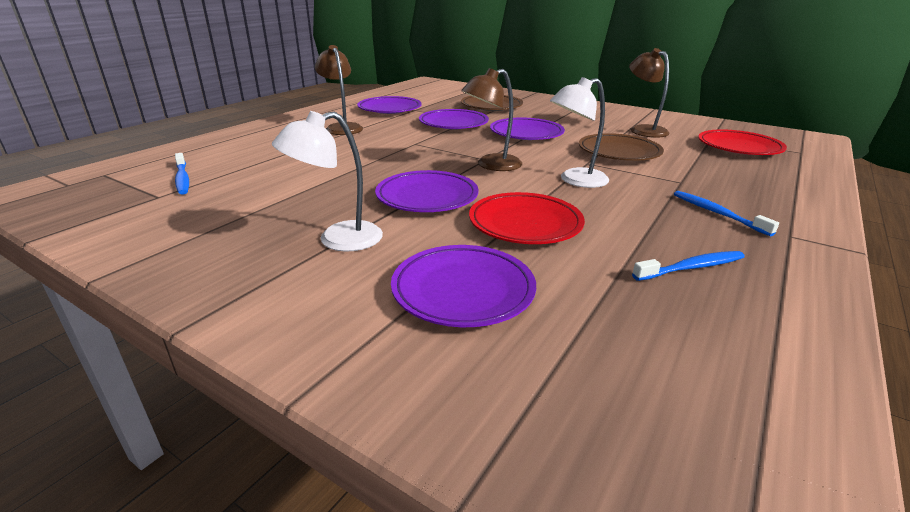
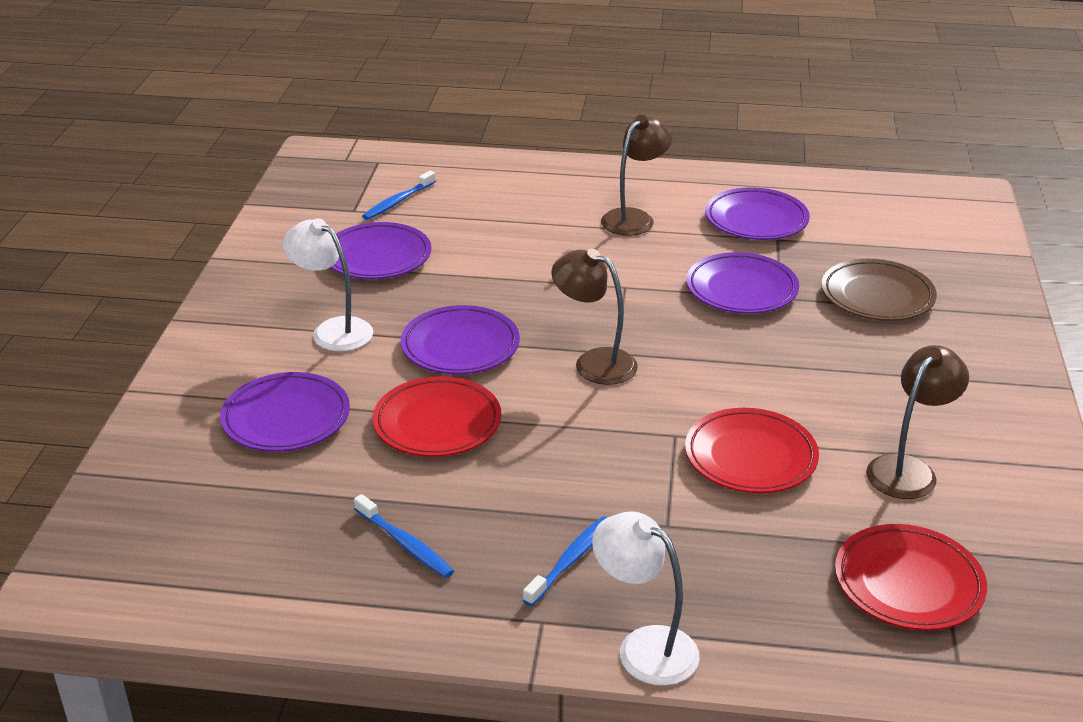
camera: 65 degrees right, 5 degrees up
purple plate [490,117,565,140] -> purple plate moved to [330,222,432,279]
white lamp [550,77,609,188] -> white lamp moved to [592,512,700,686]
brown plate [579,133,664,161] -> red plate [685,408,819,493]

